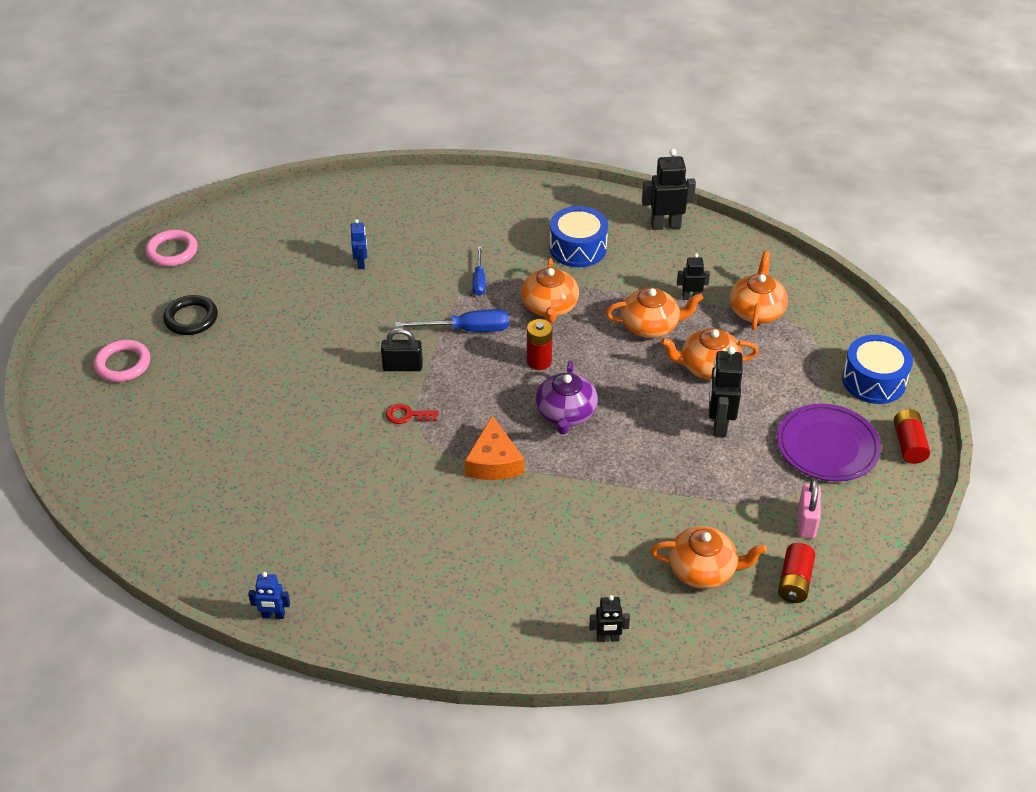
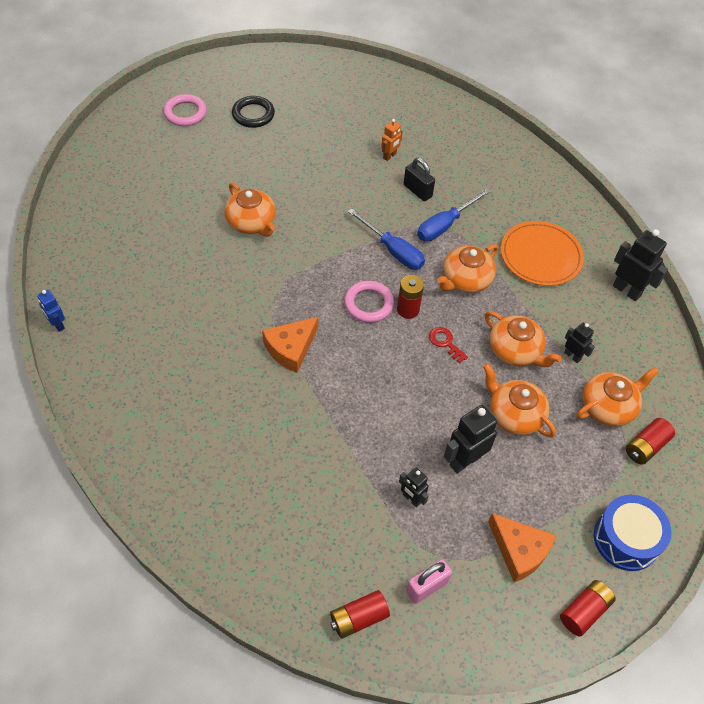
camera: 45 degrees right, 10 degrees up
pink ring [145,230,198,267] -> pink ring moved to [344,281,394,323]
blue robot [351,219,367,269] -> orange robot [381,119,403,161]
black padlock [381,328,423,371] -> black padlock moved to [404,157,435,201]
red key [386,404,439,424] -> red key moved to [429,327,468,363]
blue screwdriver [472,247,486,296] -> blue screwdriver [417,188,491,241], size x1.57
purple teapot [536,361,598,434] -> none
blue drum [550,206,608,267] -> orange plate [501,221,584,286]
black robot [589,595,630,642] -> black robot moved to [399,468,429,507]
orange teapot [651,526,767,589] -> orange teapot moved to [224,182,276,237]
purple plate [777,404,881,482] -> orange cheese [488,513,557,583]
none -> red battery [626,418,675,465]

